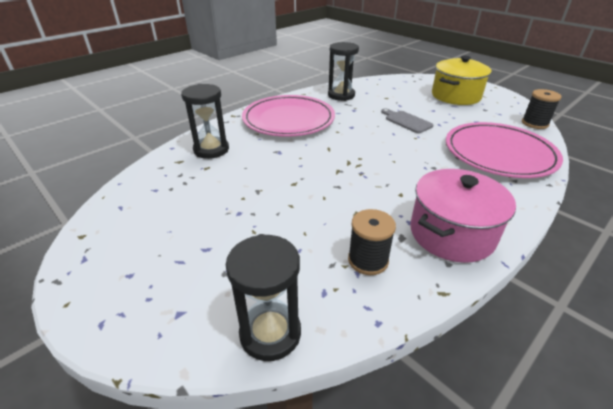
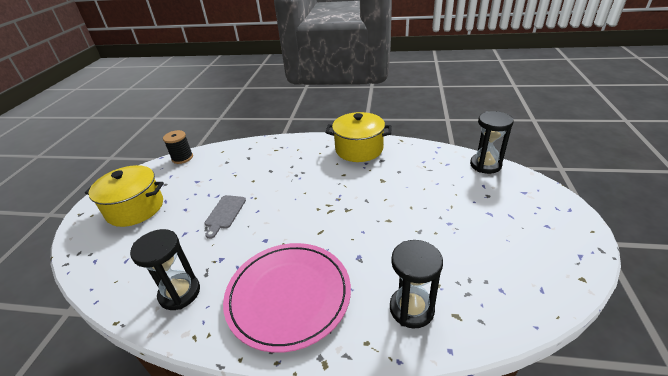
camera: 125 degrees left, 0 degrees up
black spool [348,209,396,275] -> none
pink pot [410,169,516,263] -> yellow pot [325,112,392,162]
pink plate [446,122,563,178] -> none

